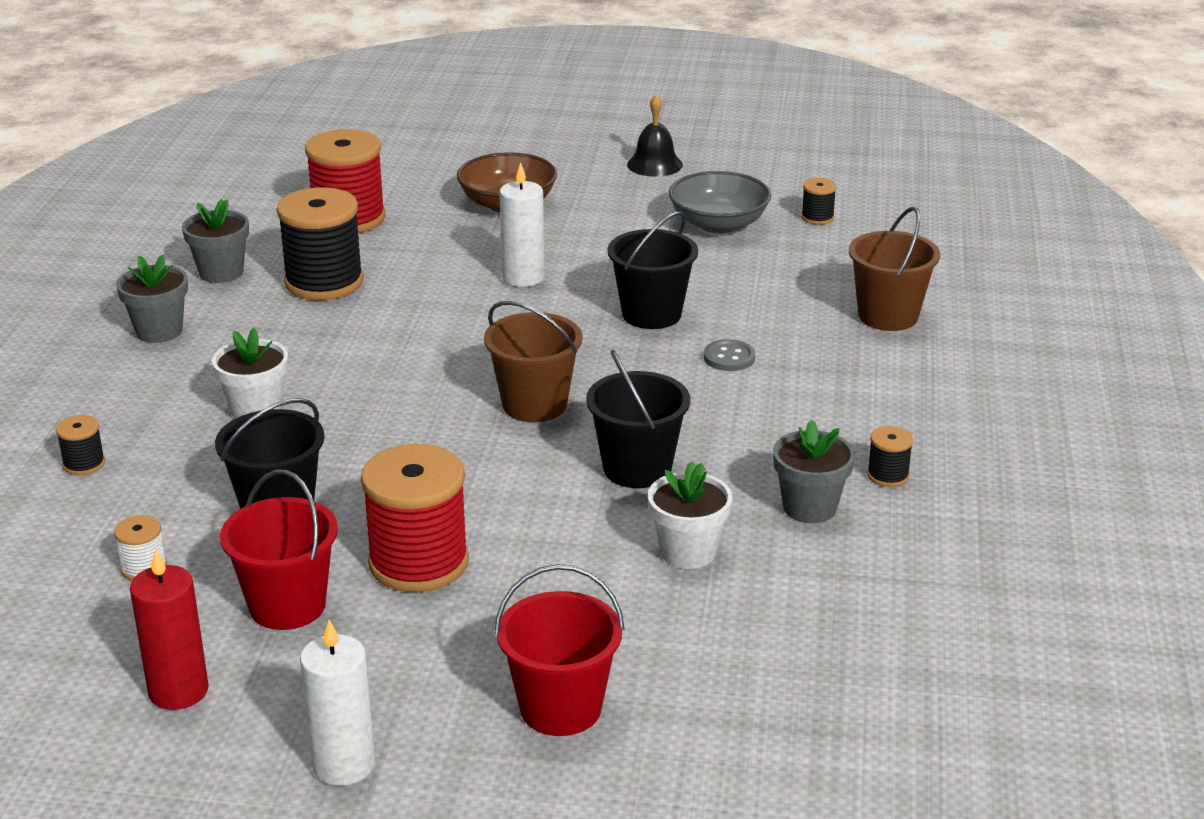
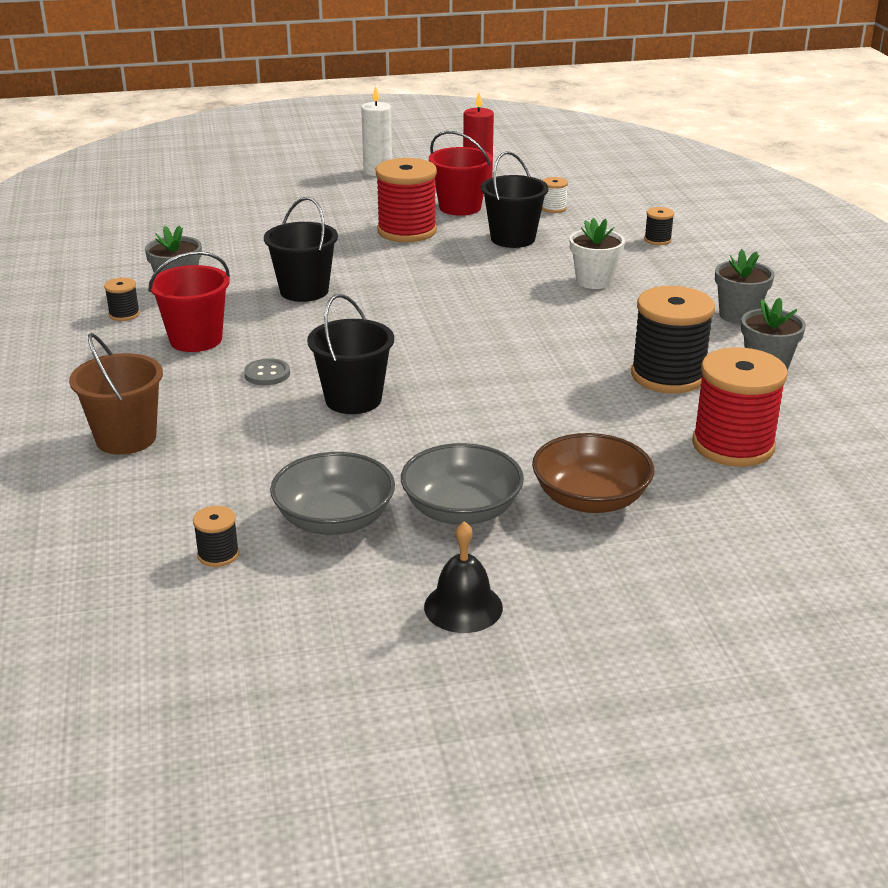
camera: 160 degrees right, 0 degrees up
brown bucket [484,301,583,422] -> none
red bucket [494,564,625,736] -> red bucket moved to [148,251,230,352]
white candle [499,162,545,287] -> none
white flower pot [648,461,732,569] -> none
none -> grey bowl [401,443,524,525]

